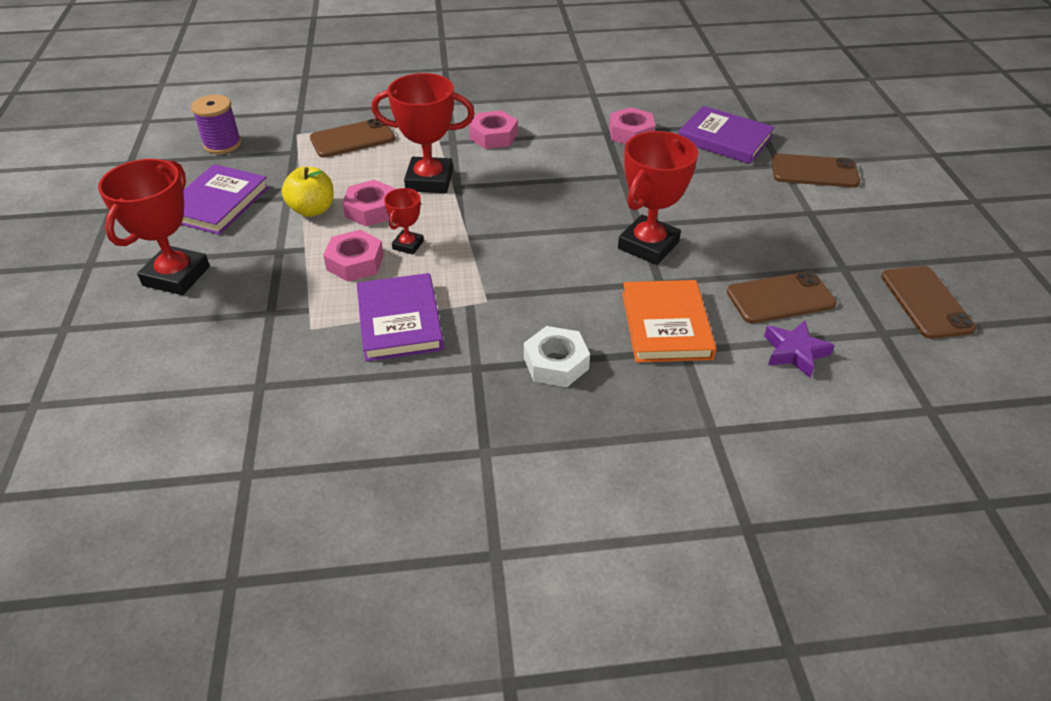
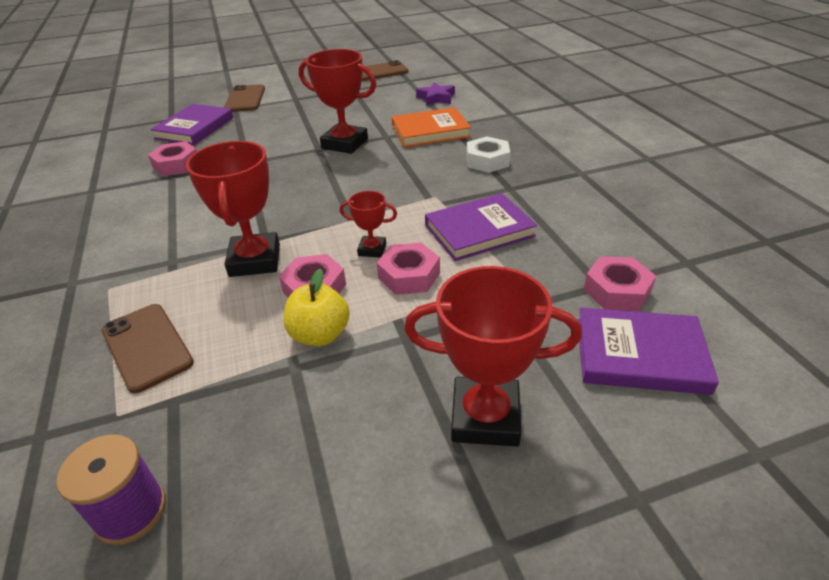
camera: 100 degrees left, 5 degrees down
purple book [181,164,269,235] -> purple book moved to [578,308,719,395]
pink nut [469,110,518,149] -> pink nut moved to [584,256,656,311]
brown phone [727,271,837,323] -> none

